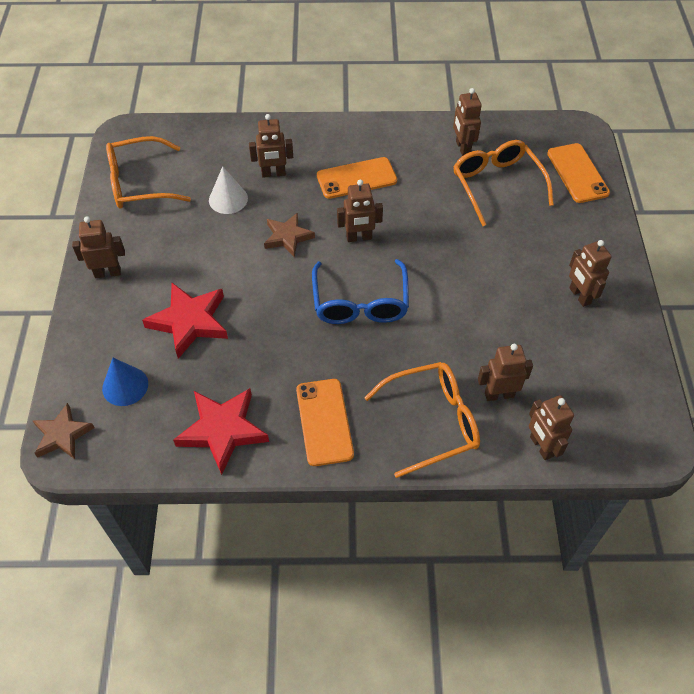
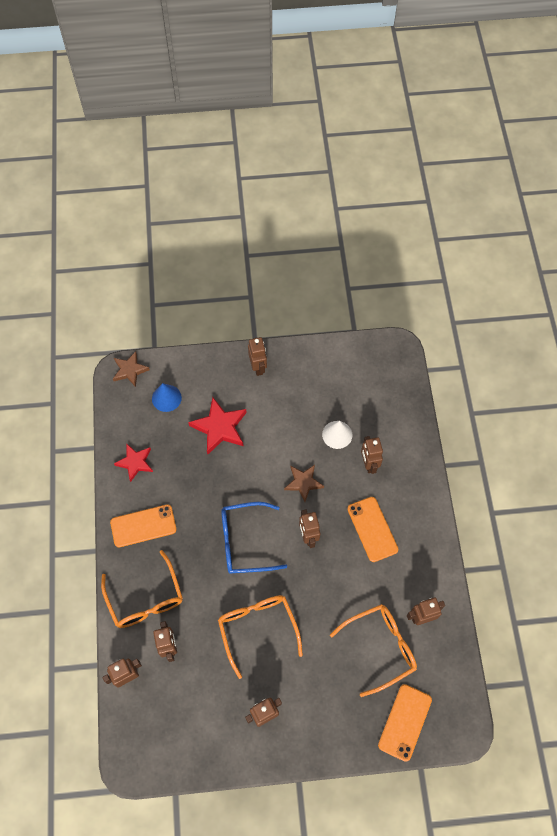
camera: 85 degrees right, 10 degrees up
orange glasses [106,136,191,209] -> orange glasses moved to [218,595,303,679]
red star [173,388,269,475] -> red star [114,444,153,482], size x0.65
orange phone [547,143,610,203] -> orange phone turned 45 degrees counterclockwise [378,684,432,762]

